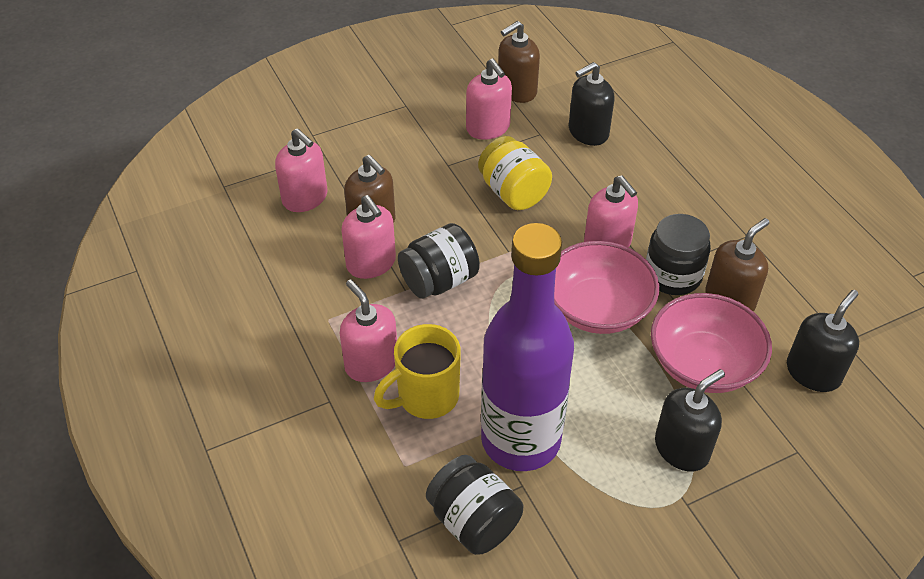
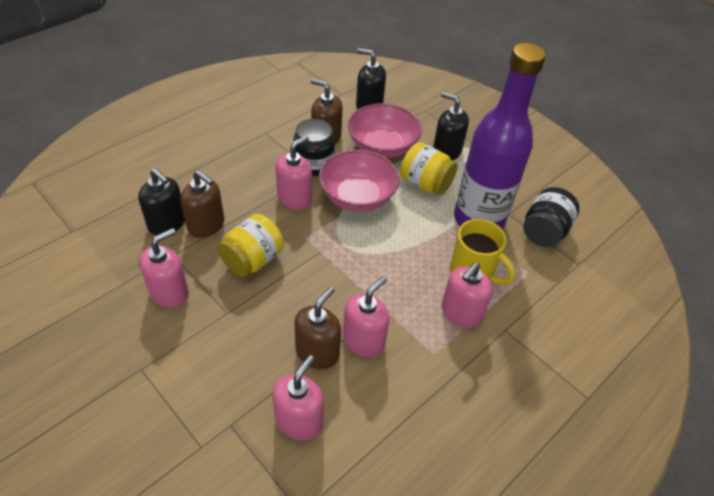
camera: 110 degrees left, 0 degrees up
black jar [398,223,480,299] -> none
brown soap dispenser [498,21,540,103] -> brown soap dispenser moved to [181,170,224,238]
none -> yellow jar [400,142,458,196]

